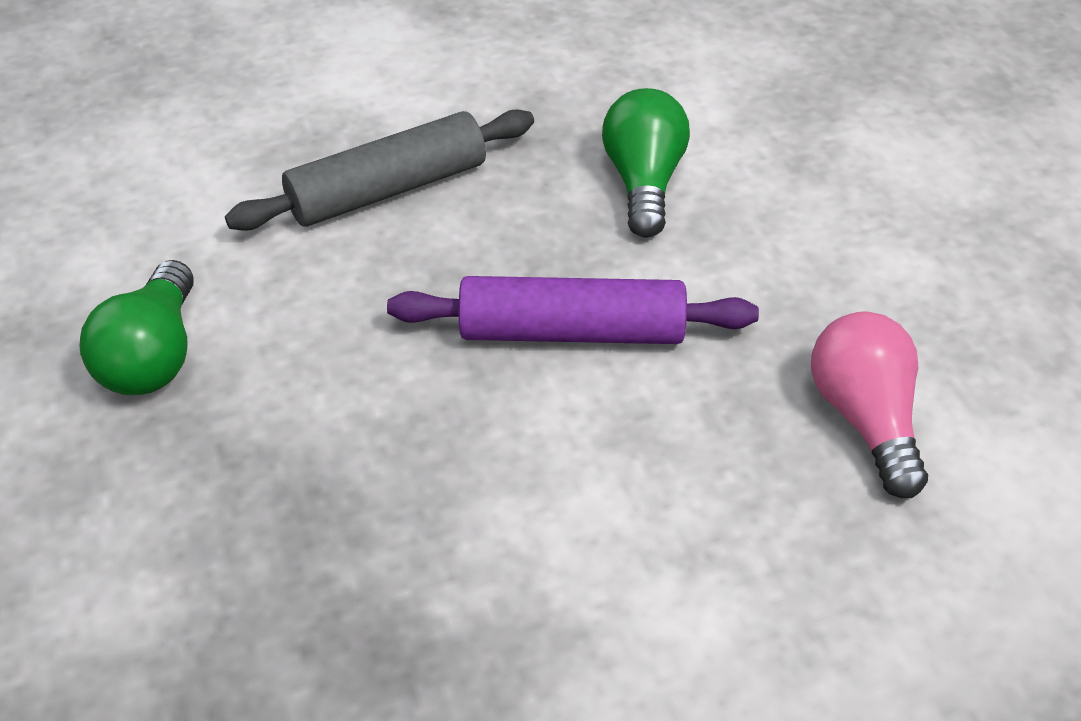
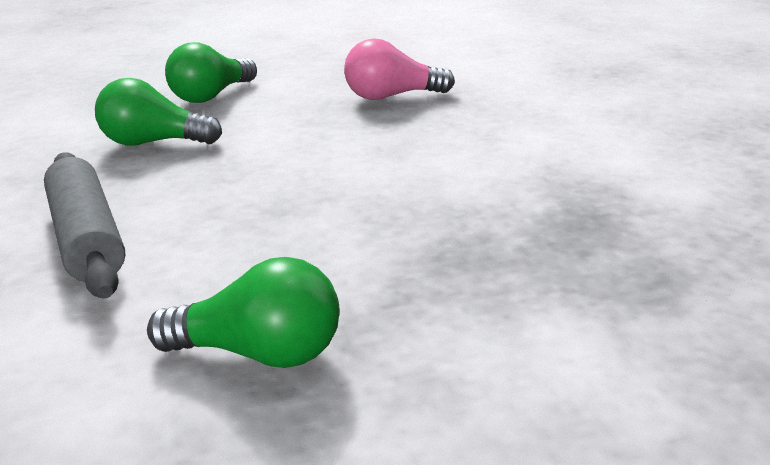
camera: 85 degrees left, 20 degrees down
purple rolling pin [387,276,759,344] -> none
none -> green light bulb [165,42,257,103]

